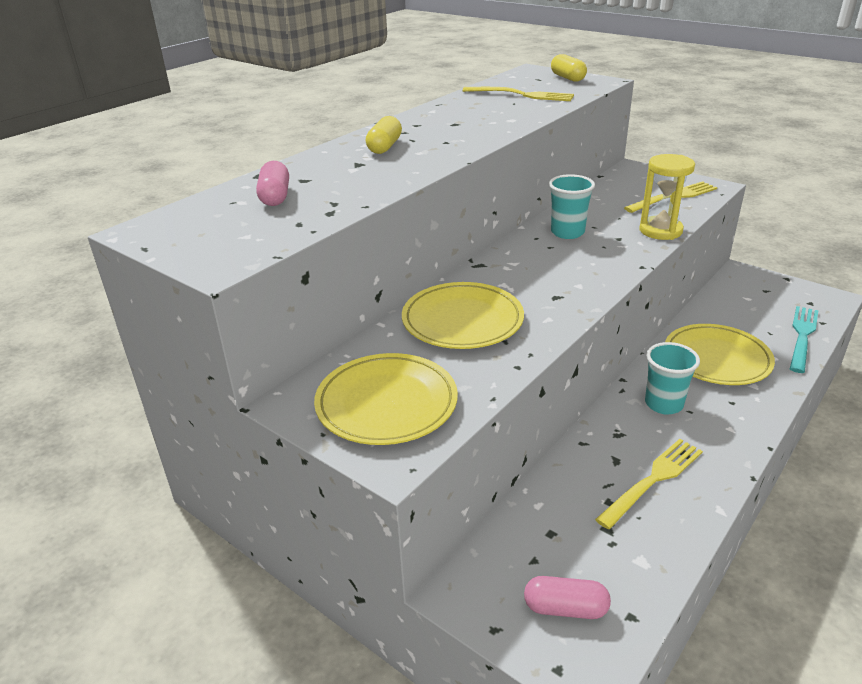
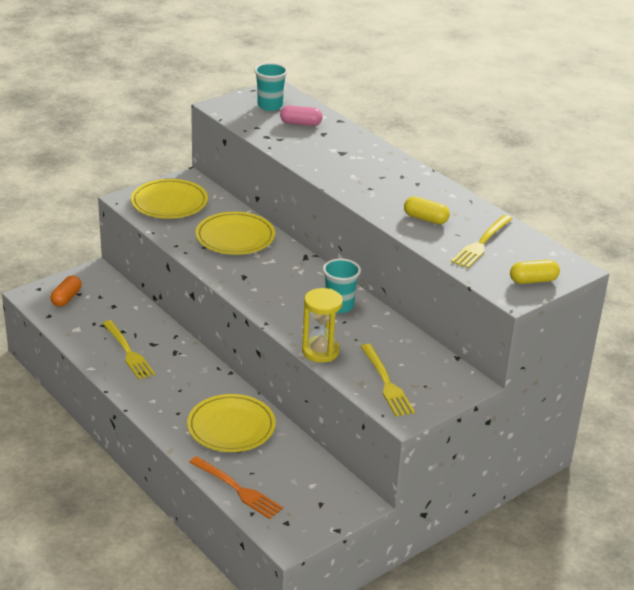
camera: 100 degrees right, 0 degrees up
yellow capsule [366,116,402,154] -> yellow capsule moved to [404,196,450,224]
pink capsule [524,576,611,619] -> orange capsule [50,276,82,307]
turquoise cup [645,342,700,415] -> turquoise cup moved to [254,63,288,111]
turquoise fork [790,306,819,373] -> orange fork [189,456,283,519]

